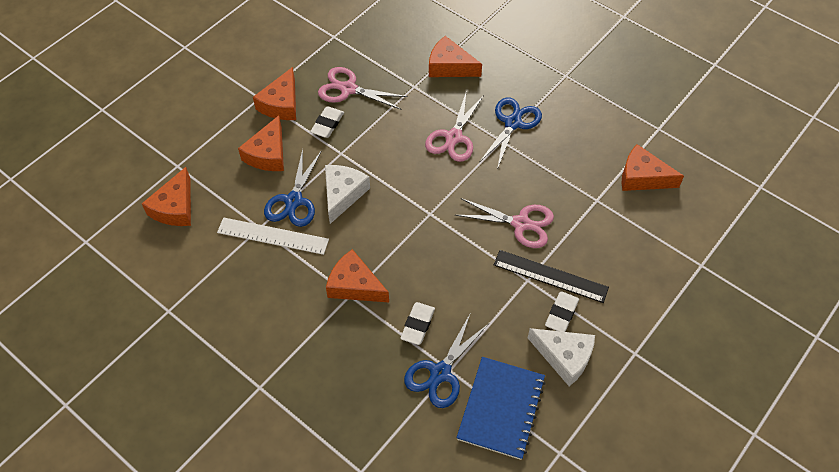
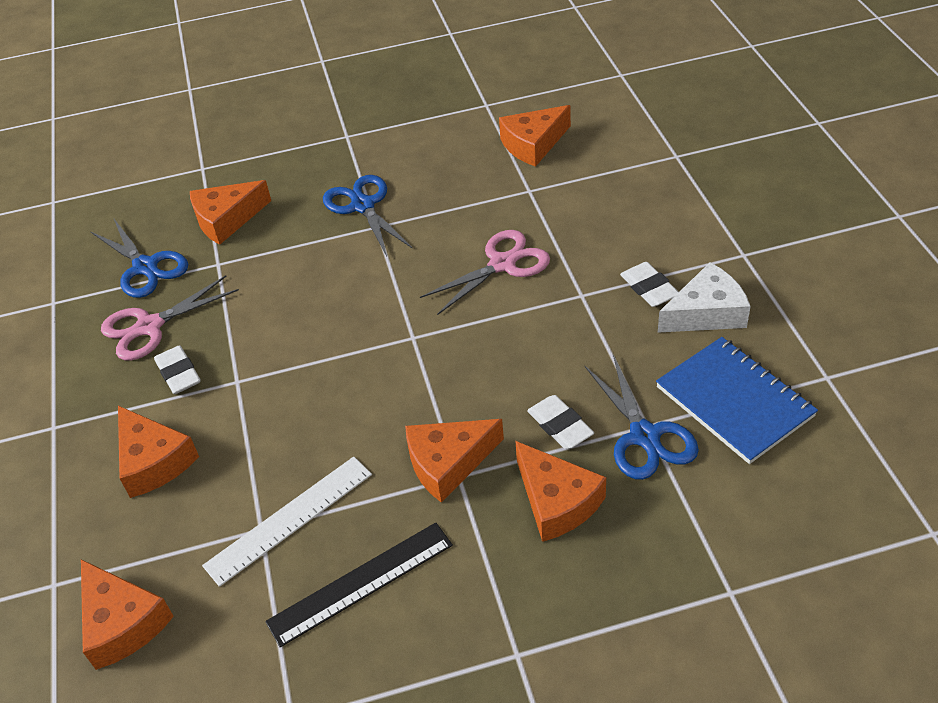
camera: 50 degrees left, 10 degrees down
orange cheese [253,67,296,120] -> orange cheese moved to [515,441,606,542]
blue scissors [264,149,321,227] -> blue scissors moved to [90,219,188,298]
white cheese [325,165,370,224] -> none
pink scissors [425,90,484,162] -> none
black ruler [494,250,609,303] -> black ruler moved to [265,523,453,647]

